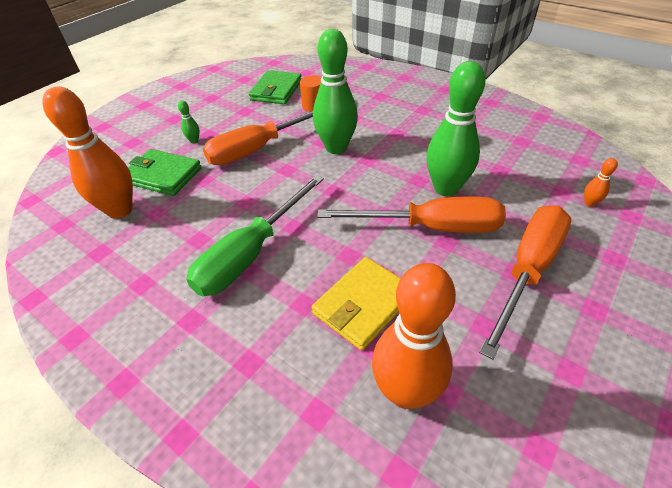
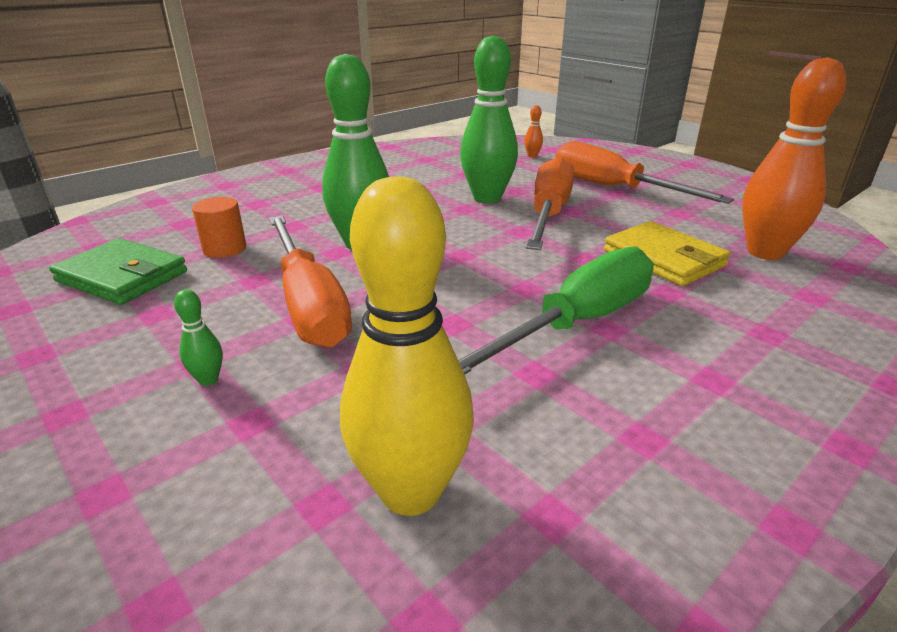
camera: 80 degrees left, 15 degrees down
orange bowling pin [42,86,133,219] -> yellow bowling pin [340,176,474,516]
green wallet [128,149,202,196] -> none
green screwdriver [186,175,324,296] -> green screwdriver turned 90 degrees counterclockwise [458,246,654,374]

